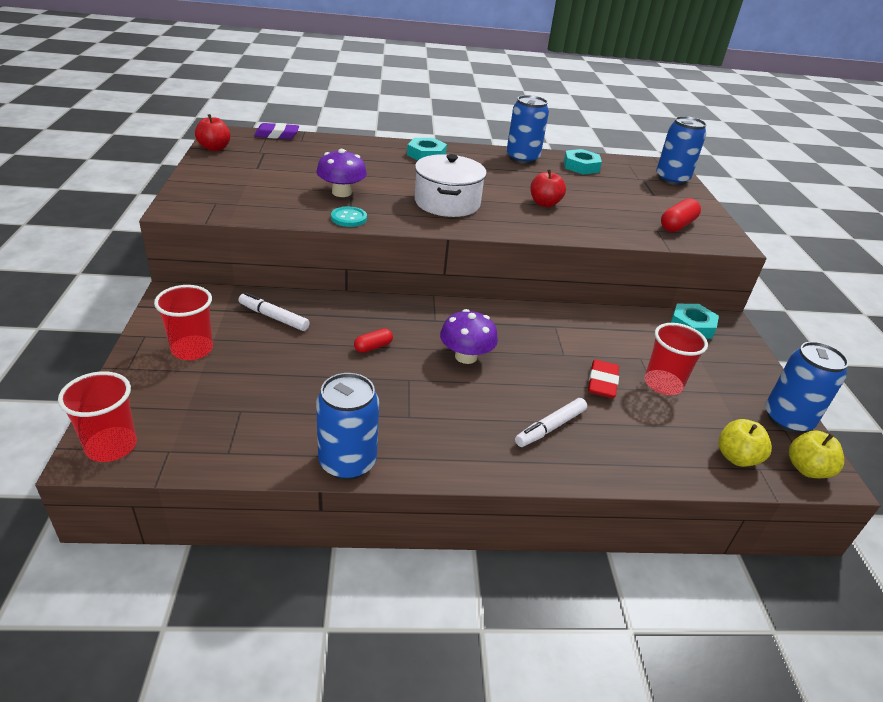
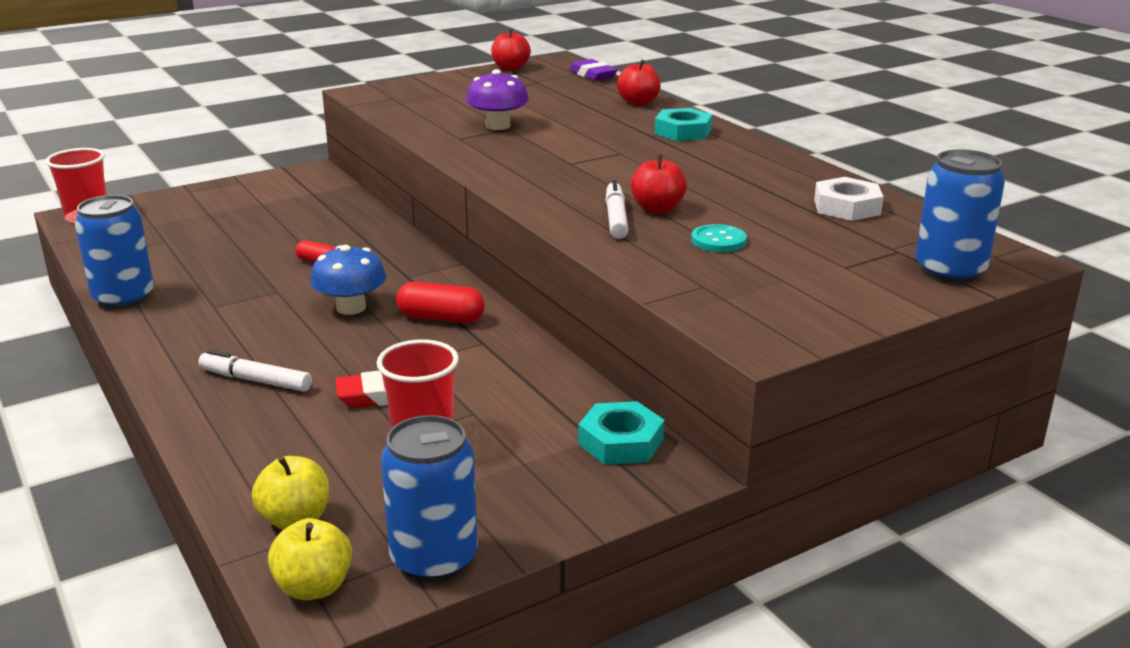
camera: 65 degrees right, 10 degrees down
red cup [154,285,213,360] -> none
white marker [238,292,310,331] -> white marker moved to [606,180,628,239]
turquoise button [331,206,367,227] -> turquoise button moved to [691,224,747,252]
white pot [415,154,487,217] -> none
purple mushroom [440,309,498,364] -> blue mushroom [310,245,386,315]
blue can [507,95,549,164] -> none
turquoise nut [564,149,602,175] -> white nut [814,177,884,221]
red capsule [661,198,701,232] -> red capsule moved to [396,282,485,323]
none -> red apple [617,60,661,106]

